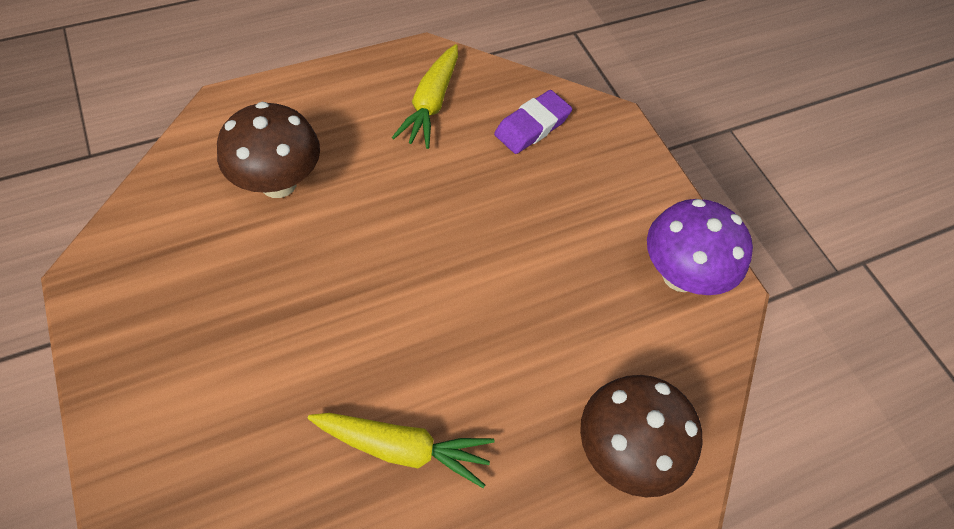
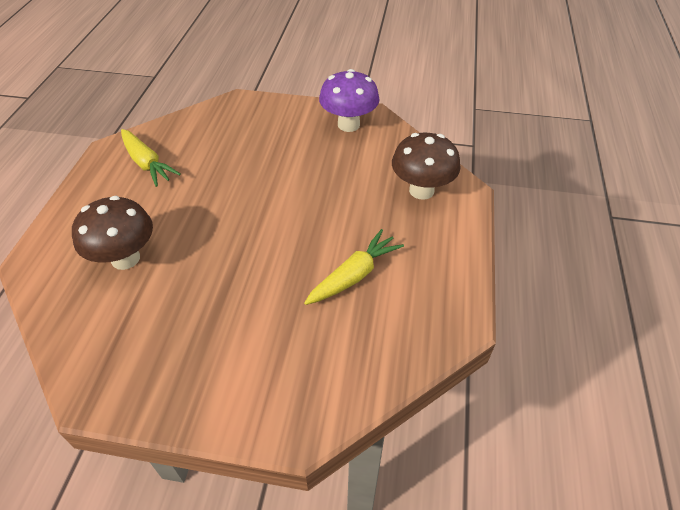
camera: 50 degrees left, 10 degrees down
purple eraser [494,90,572,154] -> none

